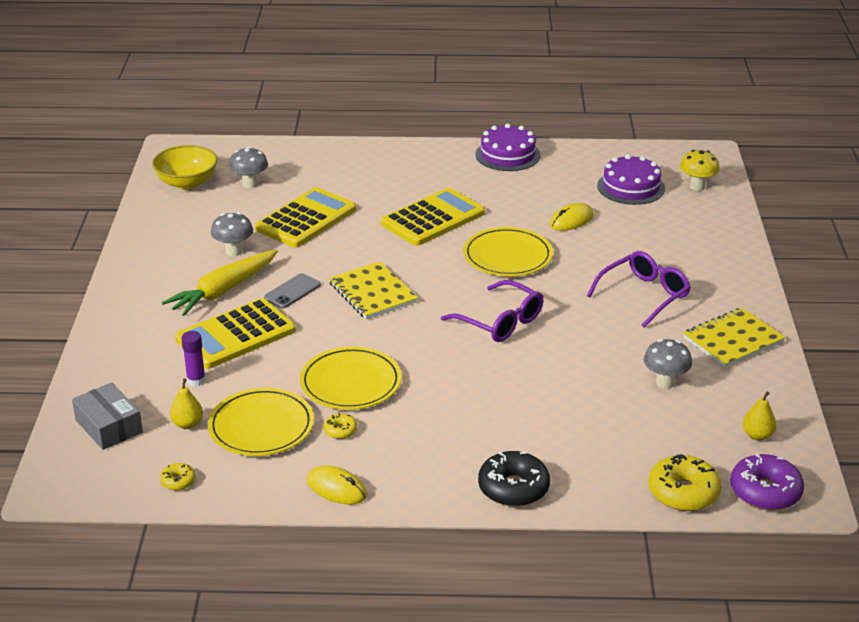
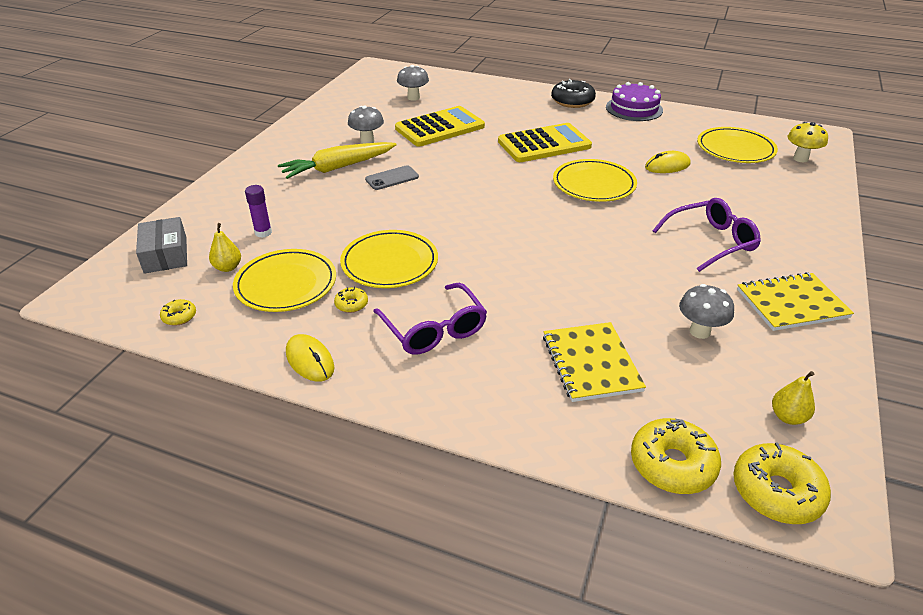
camera: 20 degrees right, 5 degrees up
yellow bowl [152,145,218,190] -> none
yellow calculator [175,298,296,369] -> none
yellow notebook [329,261,418,319] -> yellow notebook moved to [543,322,646,402]
purple glasses [441,280,543,342] -> purple glasses moved to [373,283,487,355]
black donut [478,451,550,507] -> black donut moved to [551,79,596,108]
purple cake [597,154,665,205] -> yellow plate [697,127,778,163]
purple donut [730,453,804,510] -> yellow donut [733,442,831,524]

